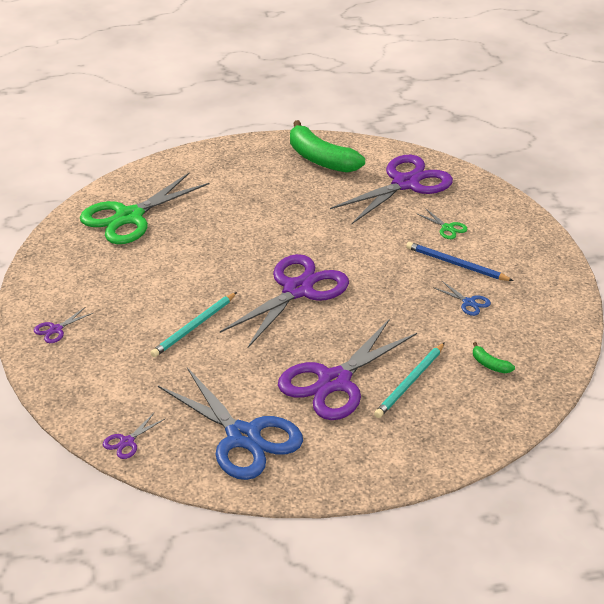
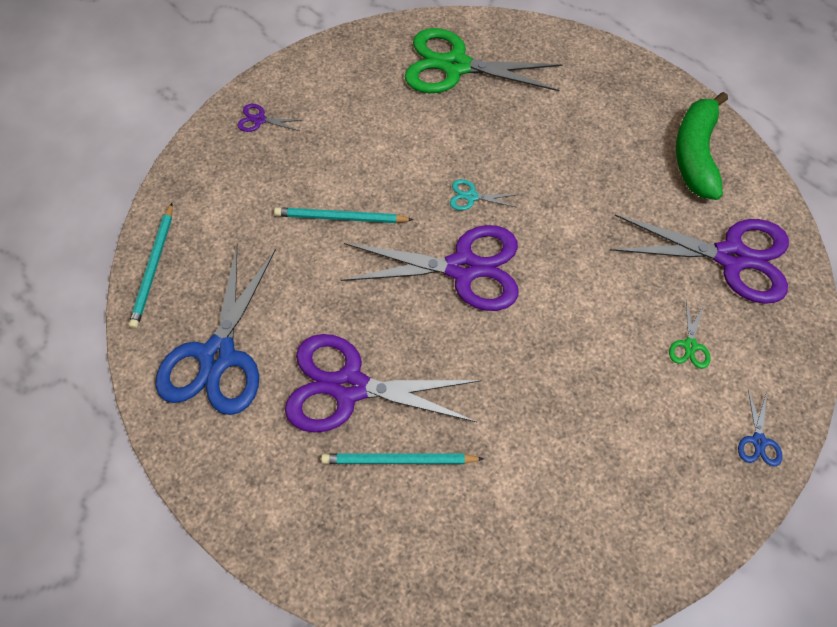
camera: 55 degrees right, 25 degrees up
purple scissors [103,413,165,459] -> turquoise pencil [128,203,173,329]
blue pencil [406,242,513,281] -> none
blue scissors [433,281,491,316] -> blue scissors moved to [738,389,782,466]
green banana [473,342,515,373] -> none
none -> turquoise scissors [450,179,516,211]

